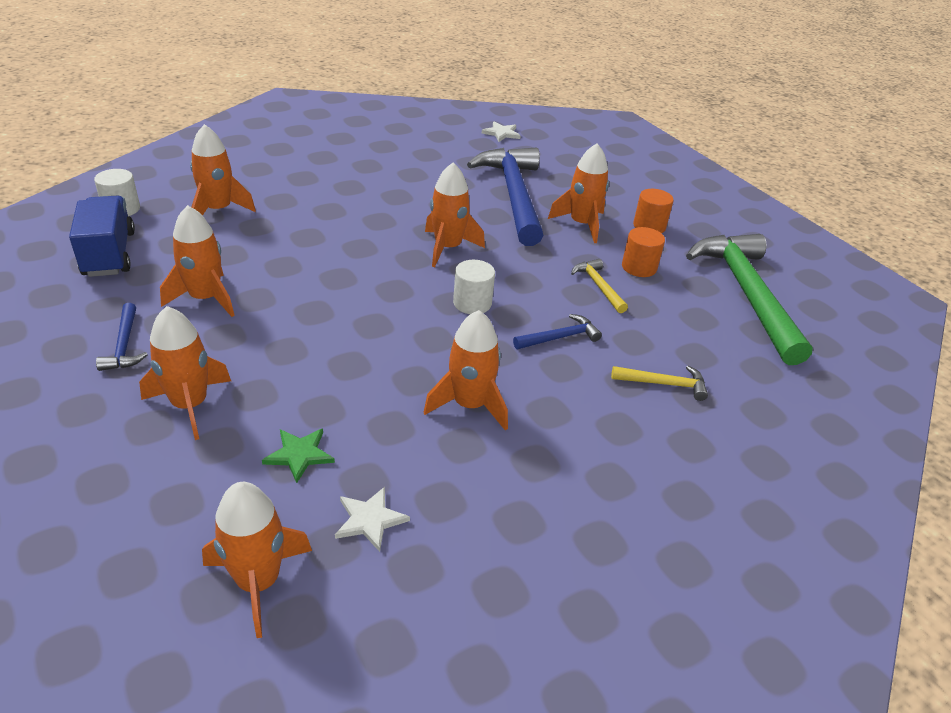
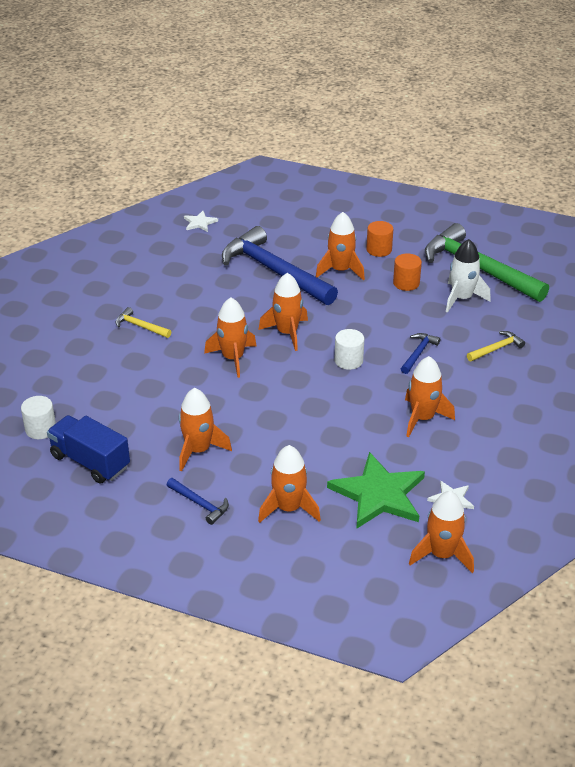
camera: 35 degrees left, 0 degrees up
orange rocket [190,124,256,216] -> orange rocket moved to [204,297,257,378]
green star [262,429,335,483] -> green star [327,452,425,529], size x2.16
yellow hammer [571,259,628,313] -> yellow hammer moved to [116,307,171,338]
none -> white rocket [446,239,491,313]

